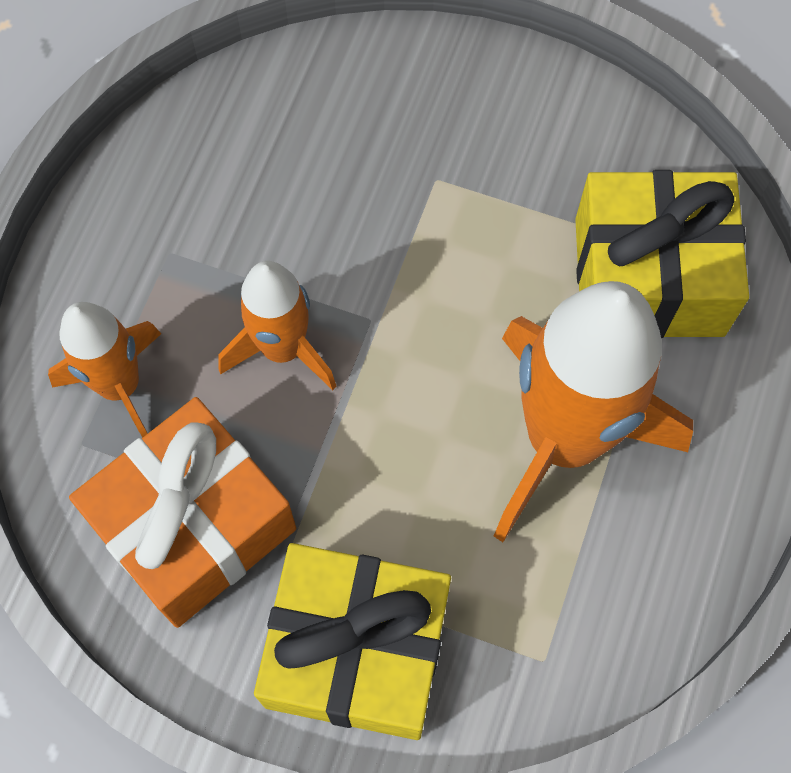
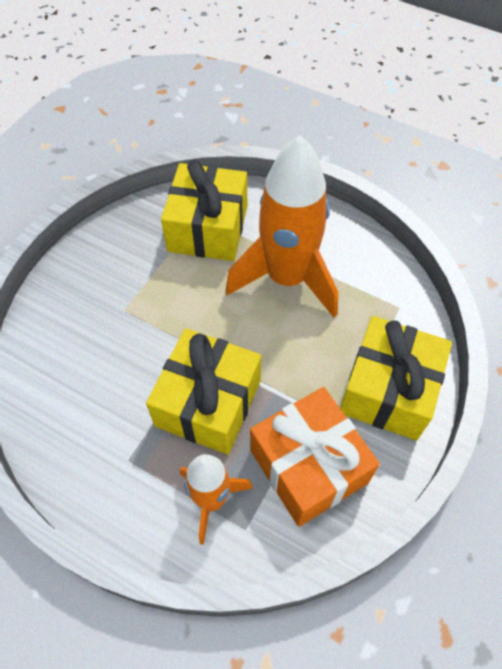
camera: 80 degrees left, 10 degrees down
orange rocket [218,261,336,390] -> yellow gift [146,328,261,455]

